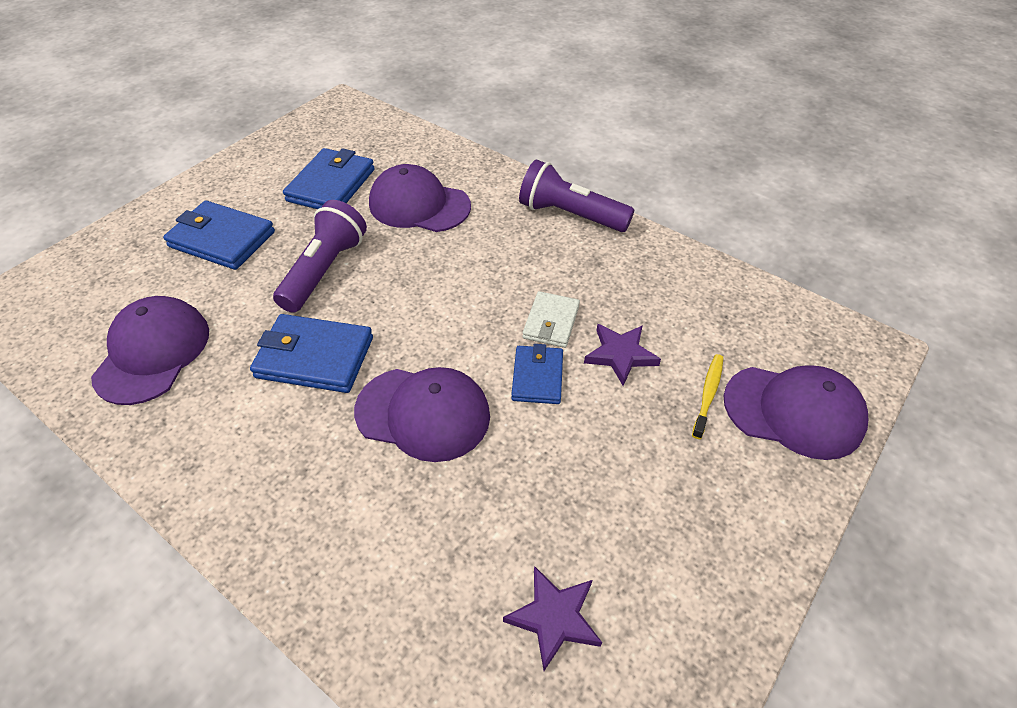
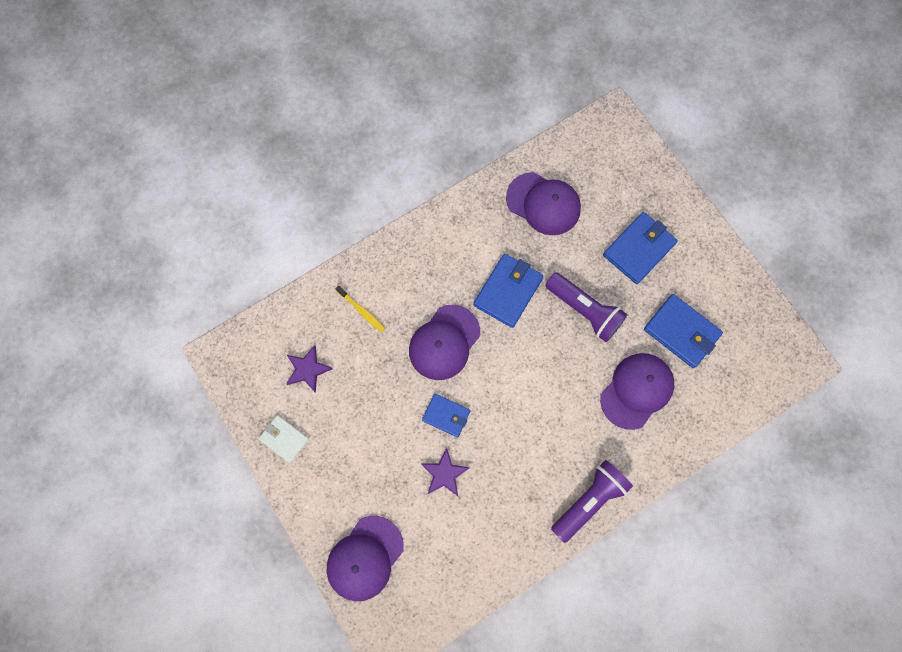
camera: 110 degrees right, 25 degrees up
white wallet [523,291,580,348] -> white wallet moved to [259,415,309,463]
yellow toothbrush [692,354,723,439] -> yellow toothbrush moved to [336,286,385,332]

